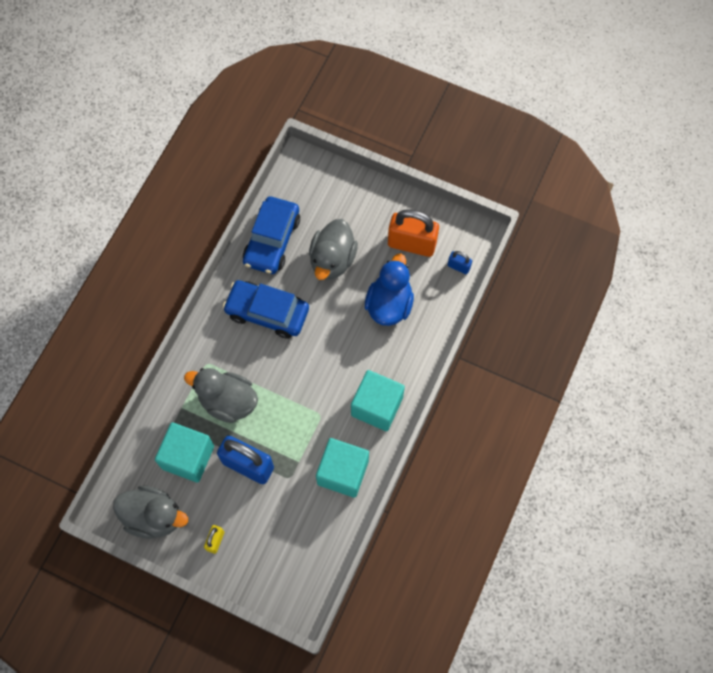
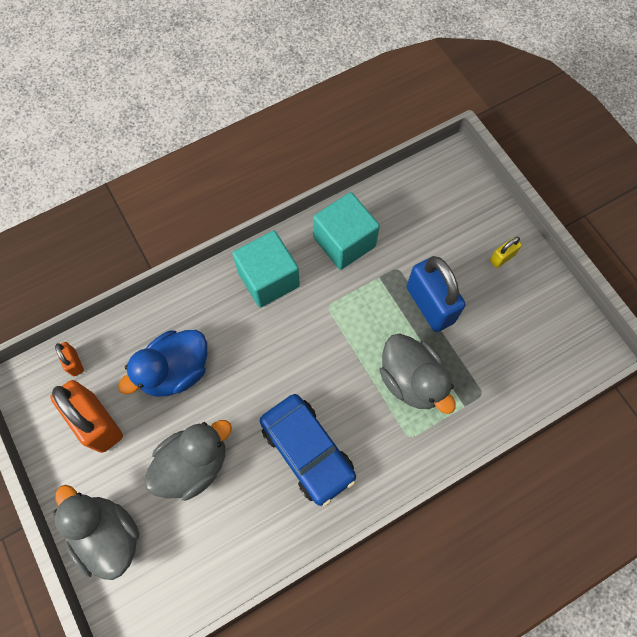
camera: 145 degrees left, 0 degrees up
grey duck [113,486,188,539] -> grey duck moved to [53,485,139,580]
turquoise cube [155,422,214,483] -> none
blue car [243,197,300,274] -> none
blue padlock [448,251,472,274] -> orange padlock [55,342,84,376]

